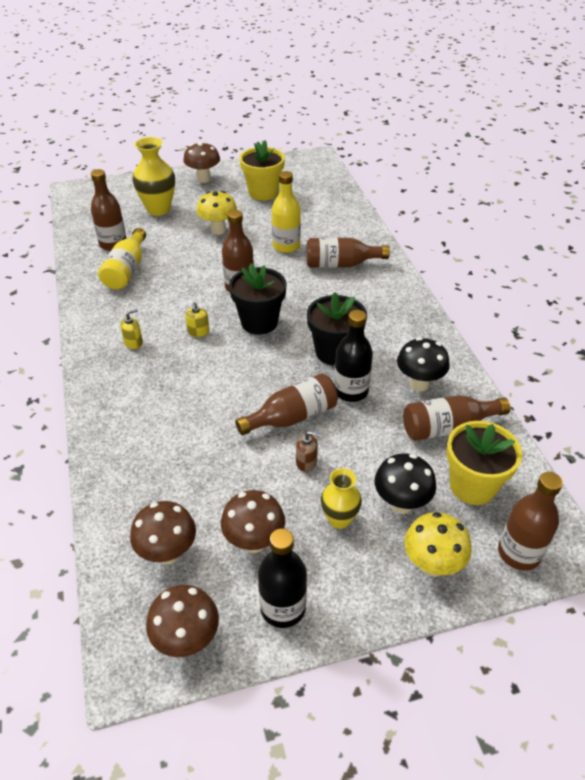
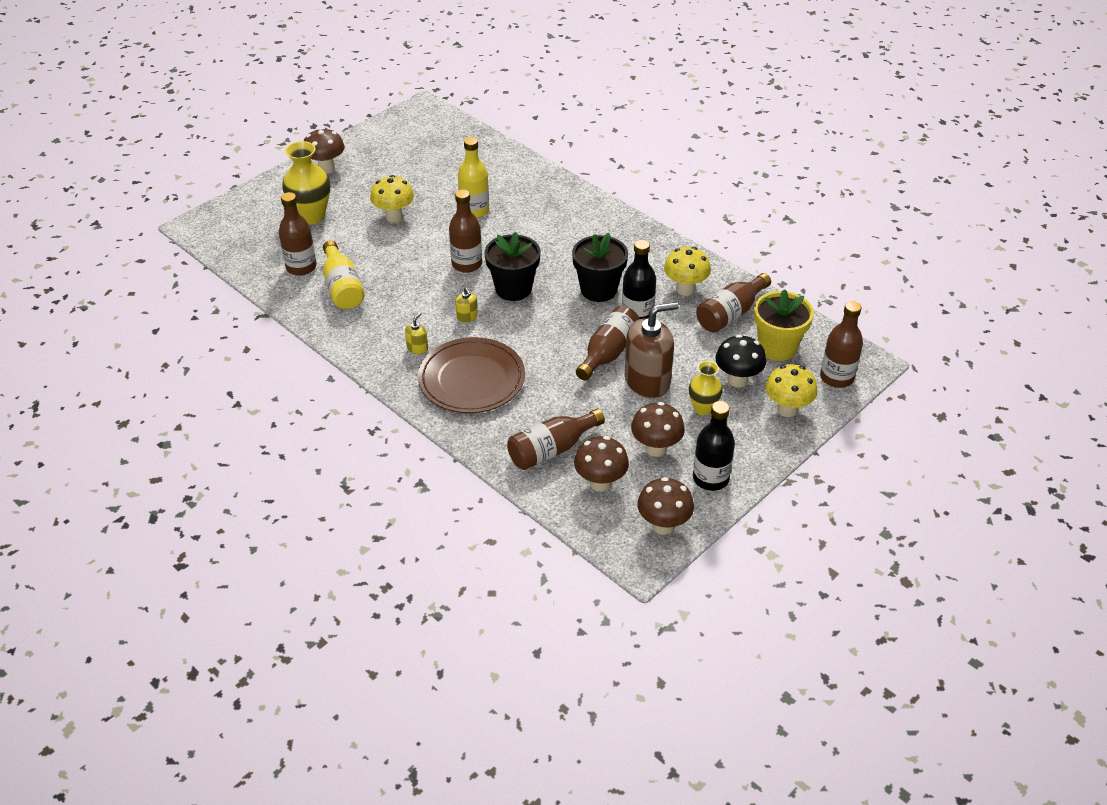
camera: 30 degrees left, 0 degrees up
yellow flower pot [239,140,285,201] -> none
brown soap dispenser [296,431,320,472] -> brown soap dispenser [625,302,679,398], size x2.36
brown bottle [306,238,390,268] -> brown bottle moved to [507,409,605,470]
black mushroom [397,337,450,391] -> yellow mushroom [664,247,711,296]
none -> brown plate [418,337,525,413]

